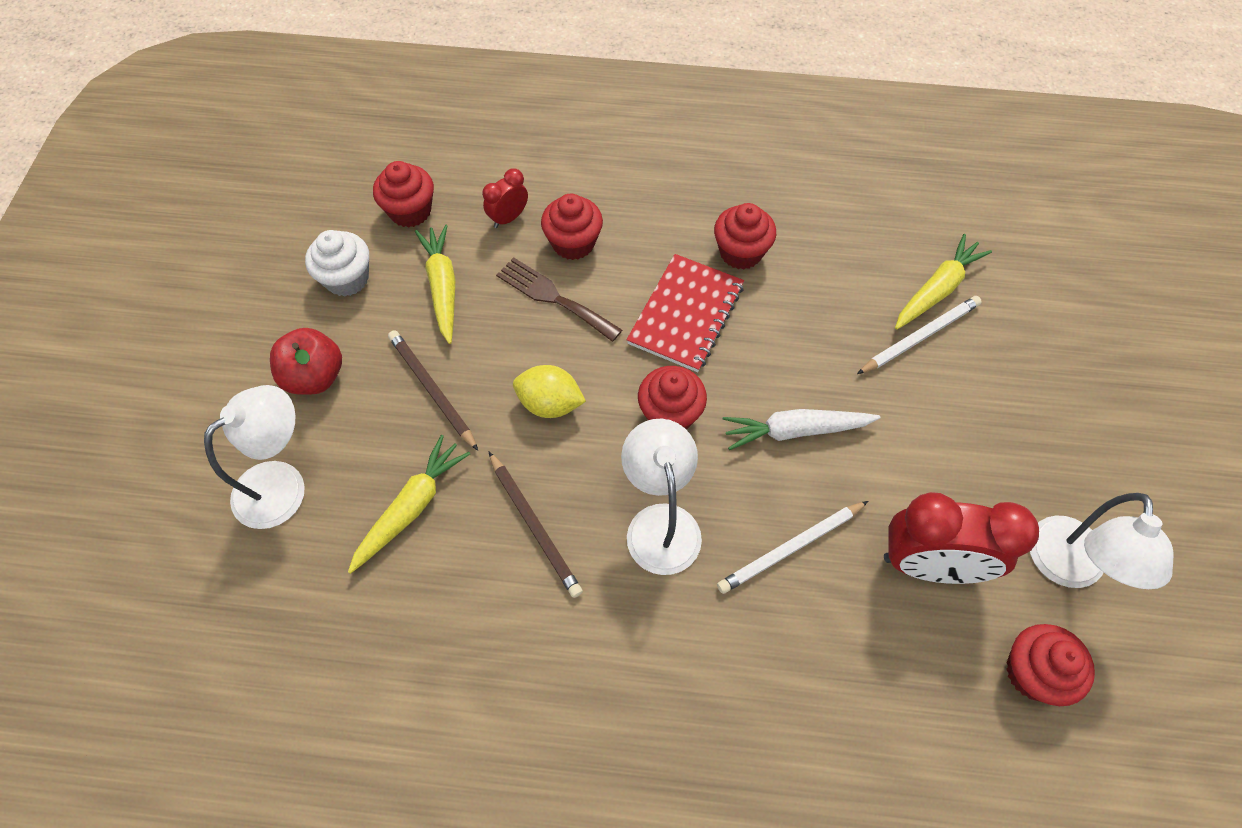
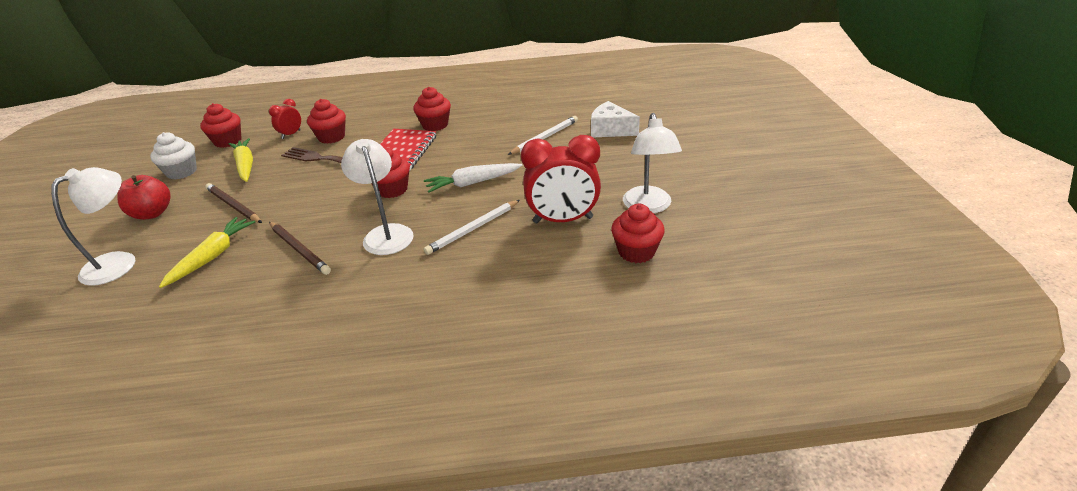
camera: 10 degrees left, 25 degrees down
yellow lemon [513,365,586,418] -> none
yellow carrot [895,234,992,330] -> none
none -> white cheese [591,101,640,137]

